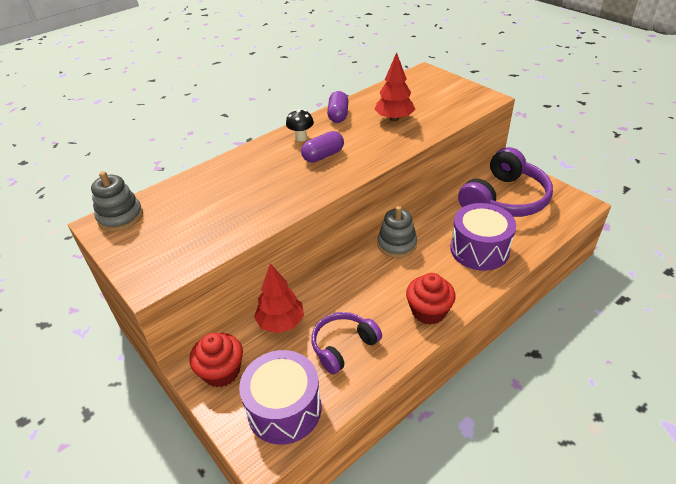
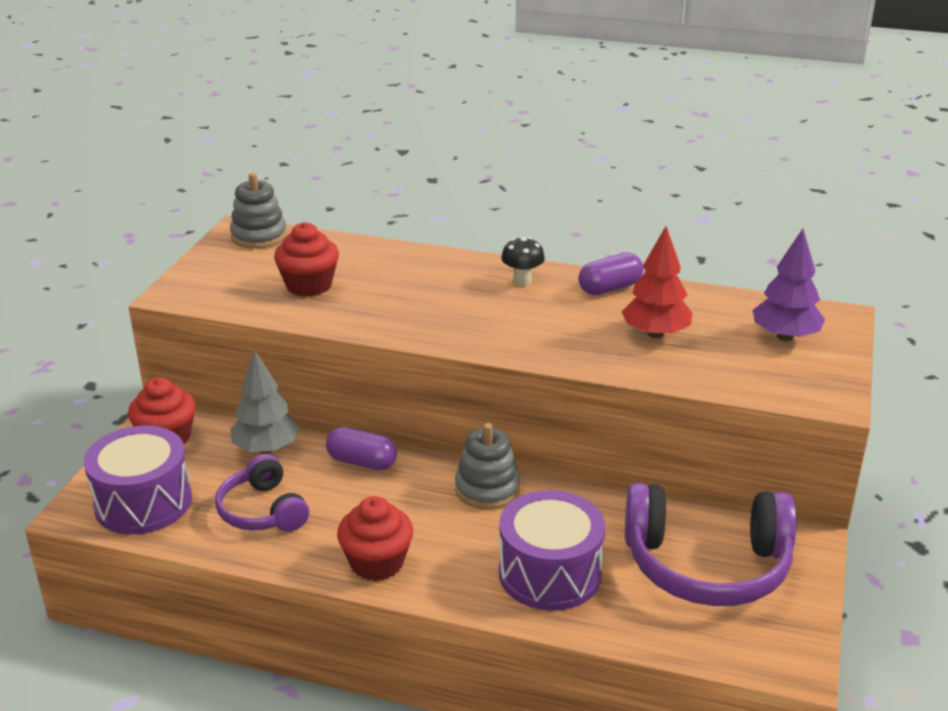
camera: 55 degrees right, 10 degrees down
red tree [254,263,304,333] -> grey tree [230,351,299,454]
purple capsule [301,131,344,162] -> purple capsule moved to [326,427,397,471]
purple headphones [311,312,382,374] -> purple headphones turned 135 degrees counterclockwise [215,454,309,532]
none -> red cupcake [274,222,339,297]
none -> purple tree [752,229,825,341]

